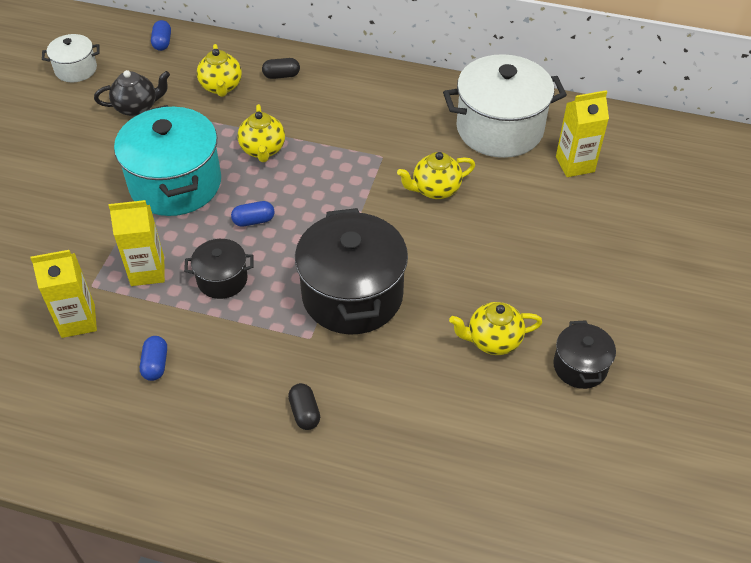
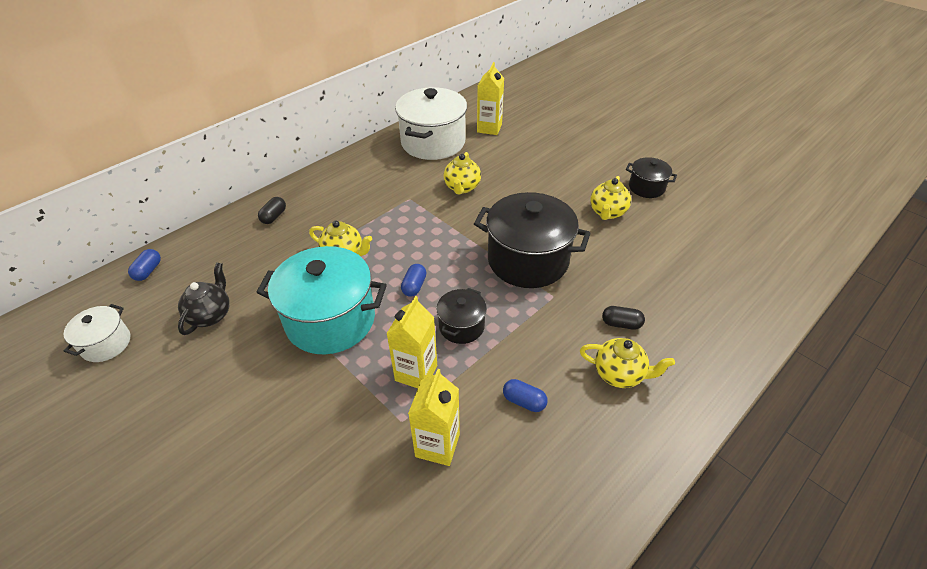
camera: 60 degrees left, 5 degrees down
blue capsule [151,20,171,51] -> blue capsule turned 75 degrees clockwise [128,249,161,281]
yellow teapot [197,44,242,97] -> yellow teapot moved to [580,338,675,388]

